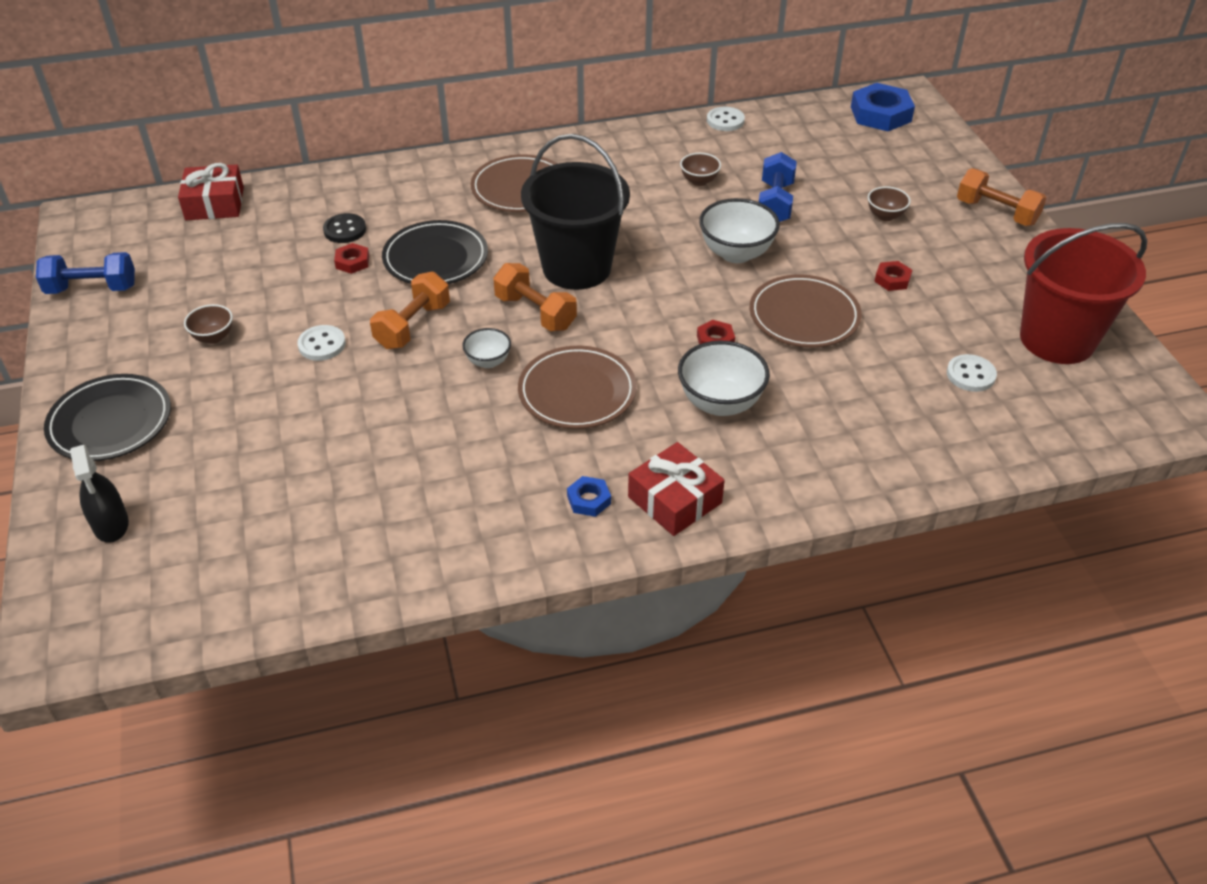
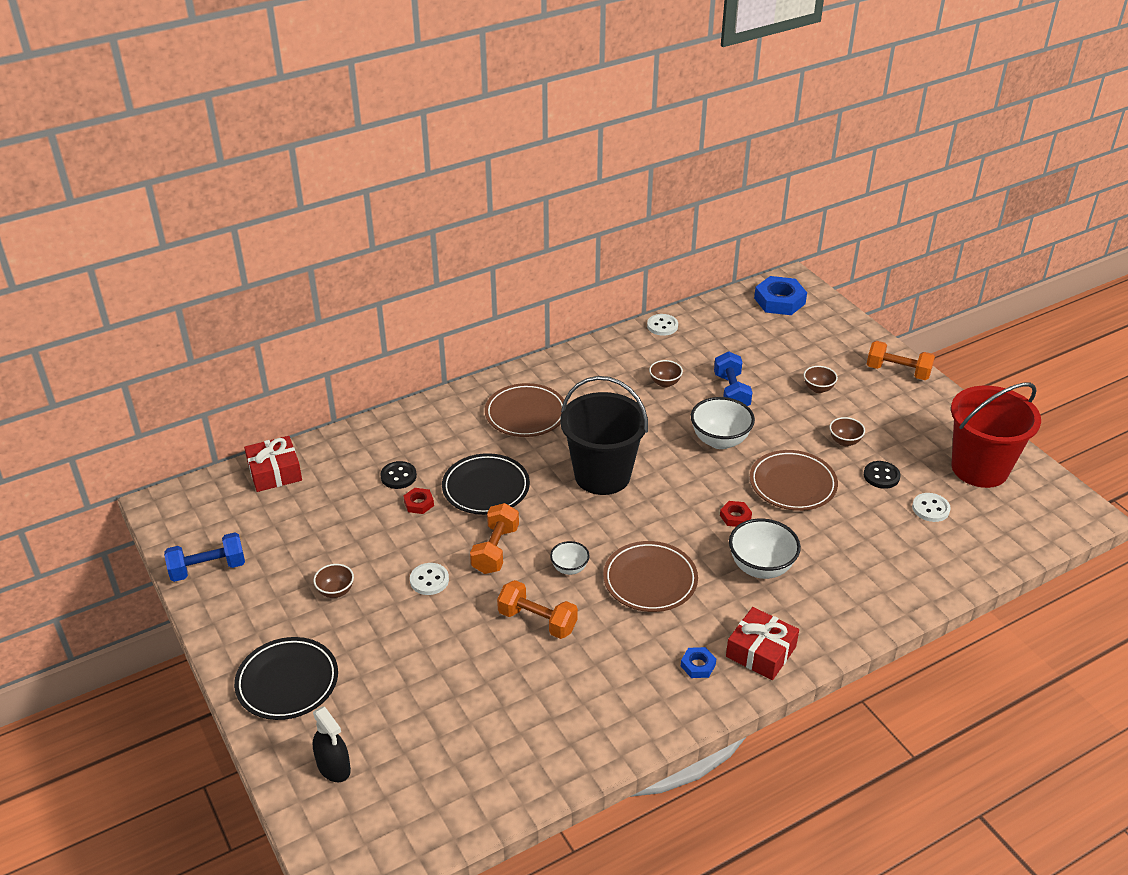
camera: 15 degrees left, 5 degrees down
orange dumbbell [493,263,577,331] -> orange dumbbell moved to [497,580,578,639]
red nut [874,261,912,291] -> brown bowl [829,417,865,446]
none -> black button [864,461,901,489]

